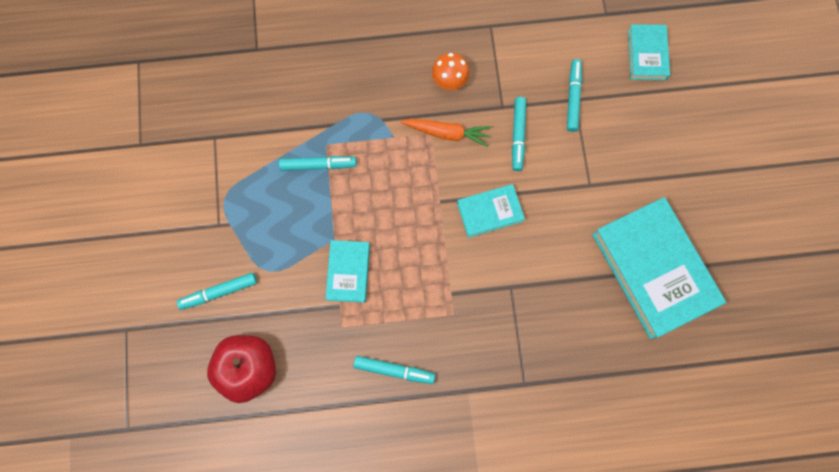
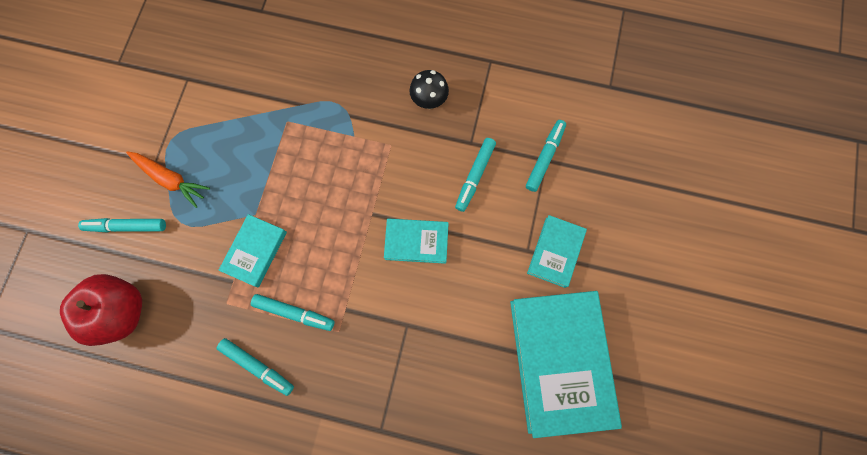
camera: 20 degrees right, 0 degrees up
turquoise marker [279,156,357,171] -> turquoise marker moved to [251,294,334,331]
orange carrot [401,119,491,147] -> orange carrot moved to [126,152,210,208]
orange mushroom [432,53,470,90] -> black mushroom [409,70,449,109]
turquoise book [628,24,670,80] -> turquoise book moved to [527,215,587,288]

